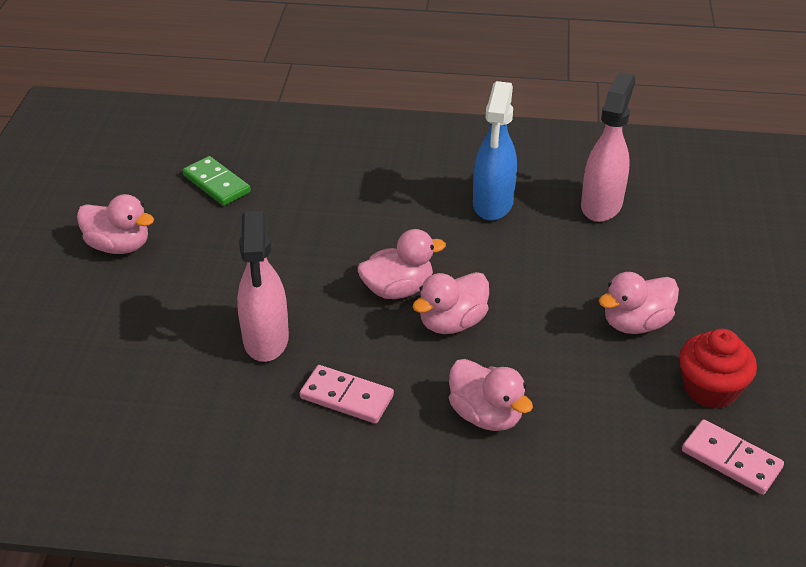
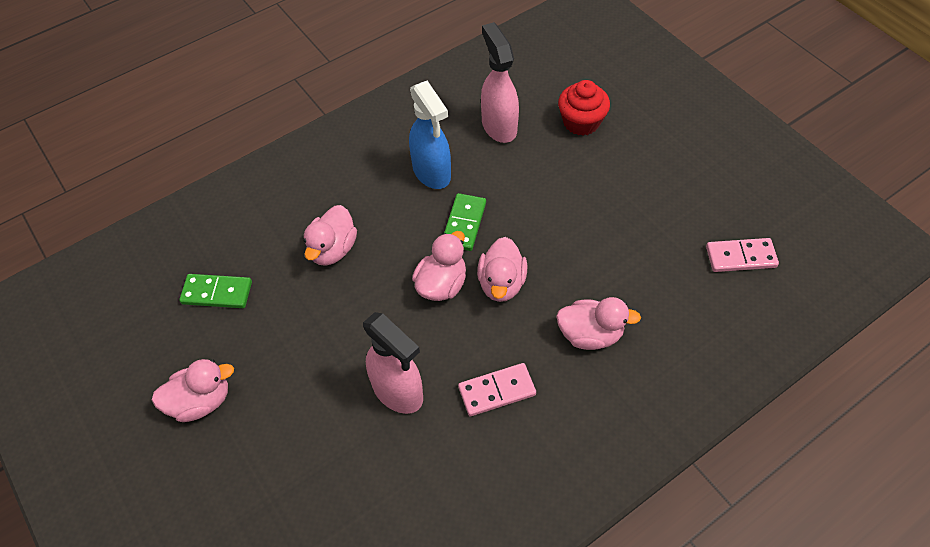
camera: 40 degrees left, 15 degrees up
pink duck [599,272,679,334] -> pink duck moved to [303,205,357,266]
red cupcake [679,329,757,409] -> red cupcake moved to [558,80,610,136]
none -> green domino [444,193,486,251]

